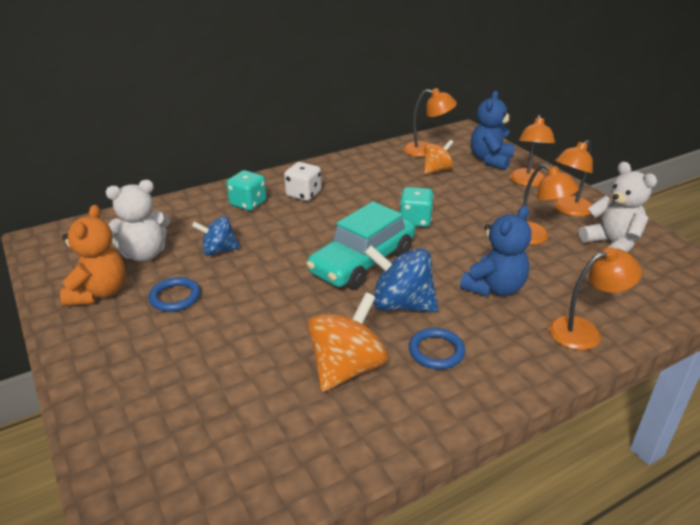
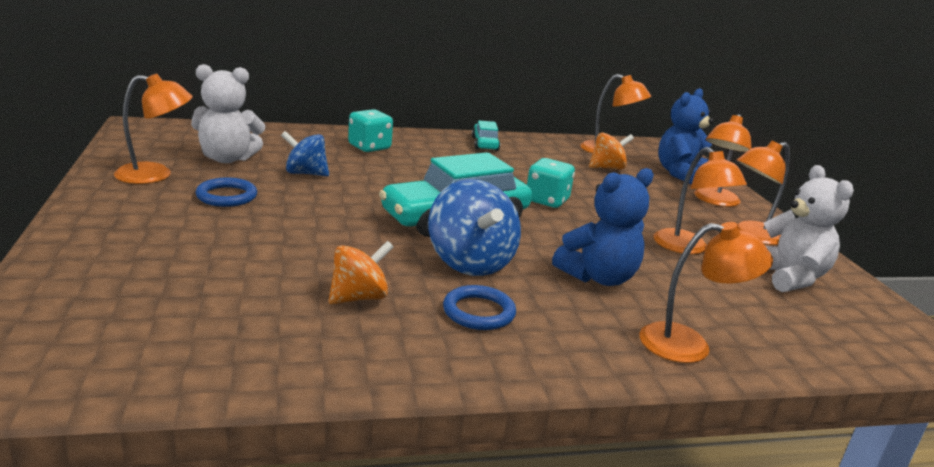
camera: 15 degrees right, 10 degrees down
orange teddy bear [60,205,126,306] -> orange lamp [114,74,193,184]
white dice [284,162,321,201] -> none
orange spinning top [308,293,388,392] -> orange spinning top [329,241,394,304], size x0.63
blue spinning top [364,245,438,312] -> blue spinning top turned 150 degrees counterclockwise [428,179,521,276]
none -> turquoise car [472,120,500,151]

